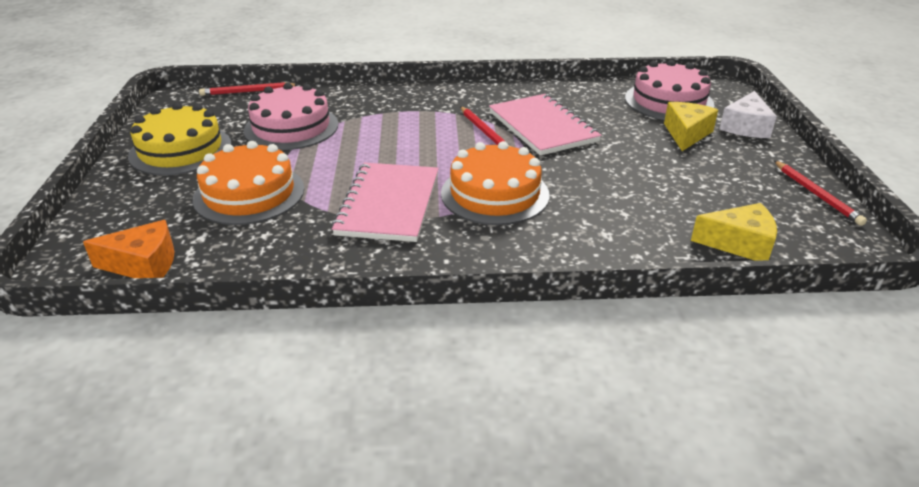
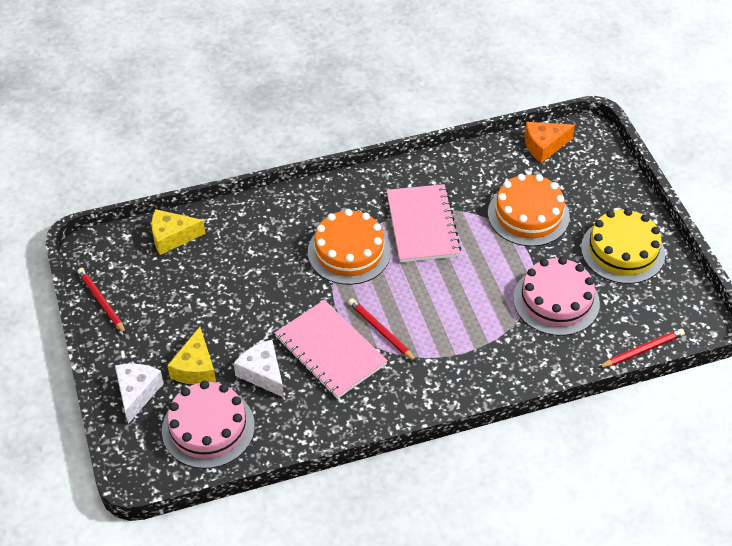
camera: 165 degrees right, 15 degrees up
none -> white cheese [234,340,284,397]

